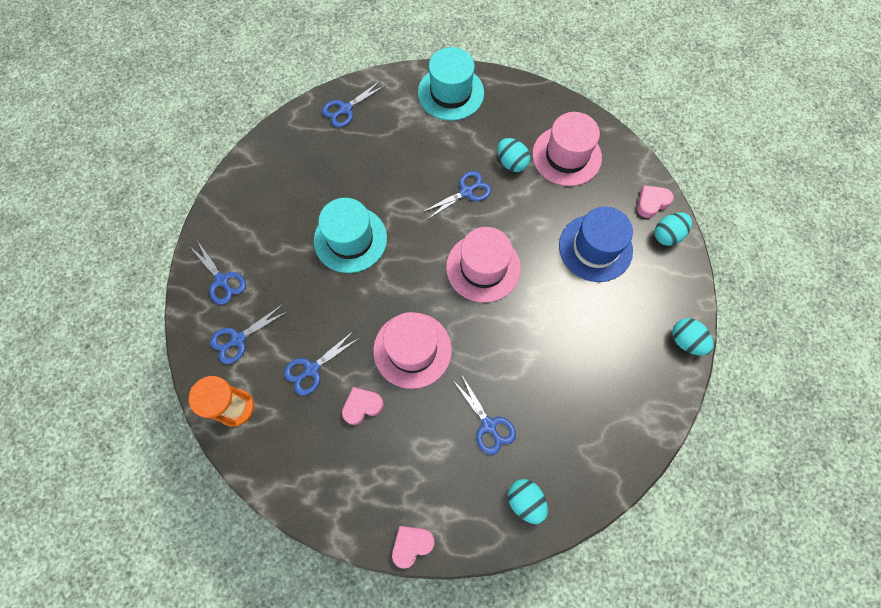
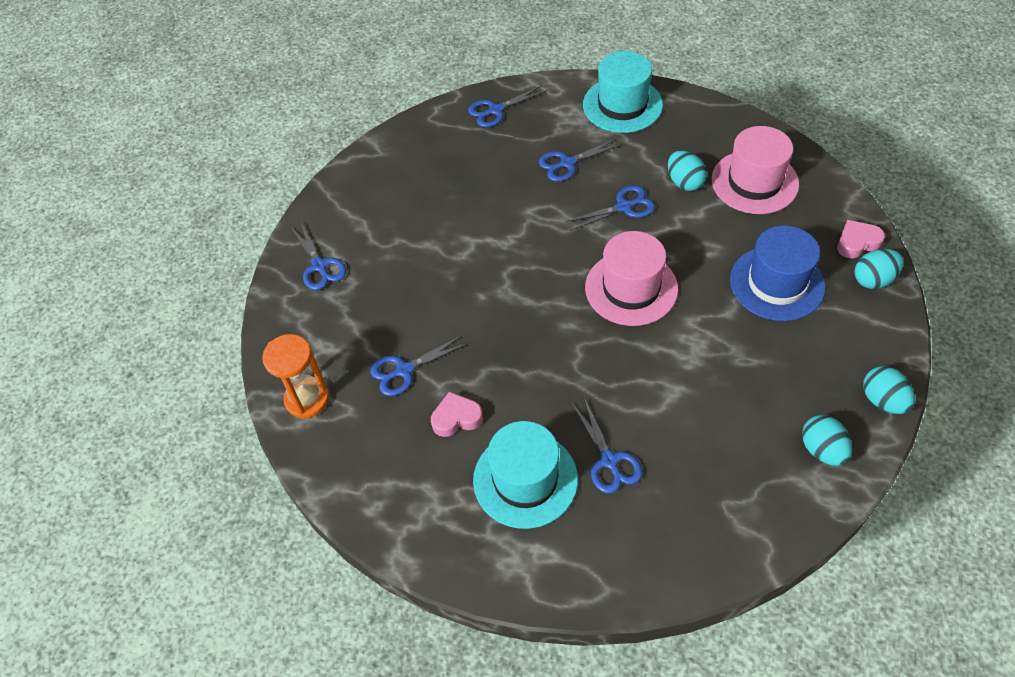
camera: 15 degrees right, 15 degrees down
blue scissors [210,304,287,364] -> blue scissors moved to [538,138,622,182]
turquoise hat [314,198,387,273] -> turquoise hat moved to [473,421,578,529]
pink hat [373,312,452,389] -> none
pink heart [392,526,434,569] -> none
turquoise egg [508,479,548,524] -> turquoise egg moved to [802,415,852,466]

